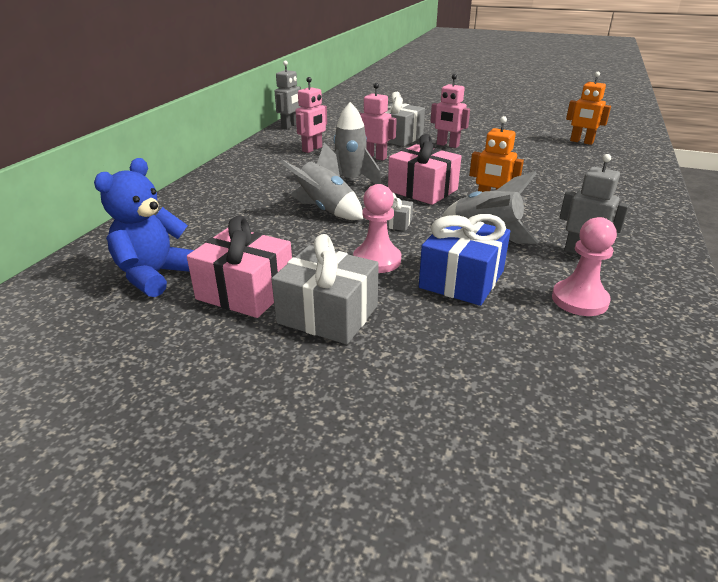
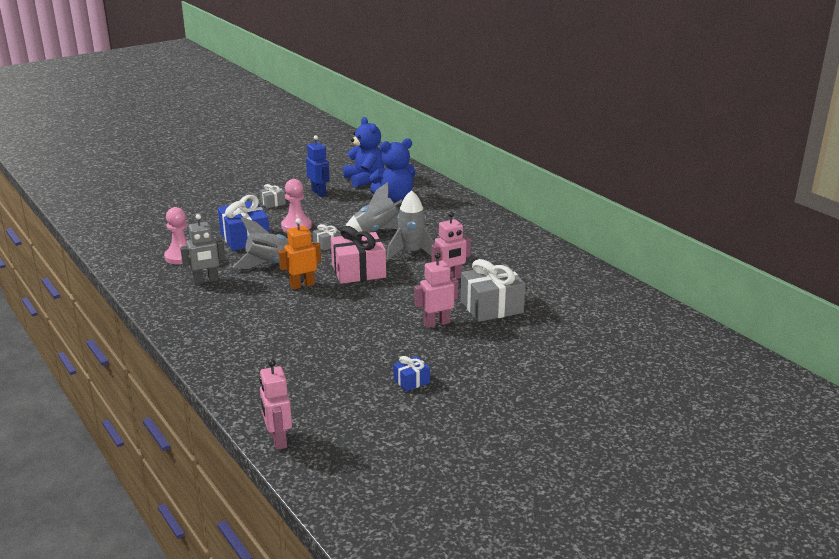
camera: 125 degrees right, 5 degrees down
pink gift [187,215,292,318] -> blue robot [306,135,329,197]
grey gift [272,234,379,344] -> grey gift [260,184,286,208], size x0.49
grey robot [275,61,301,129] -> none
pink robot [296,77,327,153] -> pink robot moved to [259,359,292,450]
orange robot [566,72,611,145] -> none
none -> blue teddy bear [369,138,415,202]
none -> blue gift [393,356,430,391]

